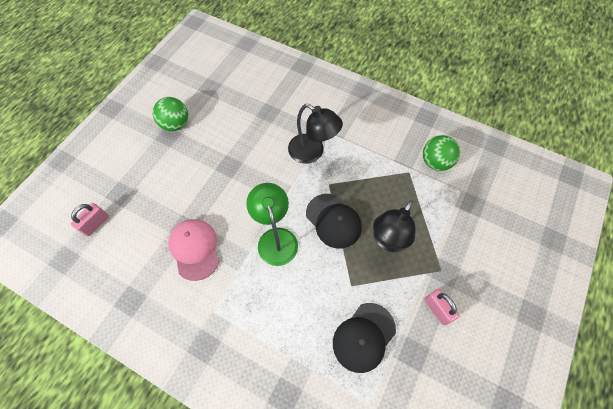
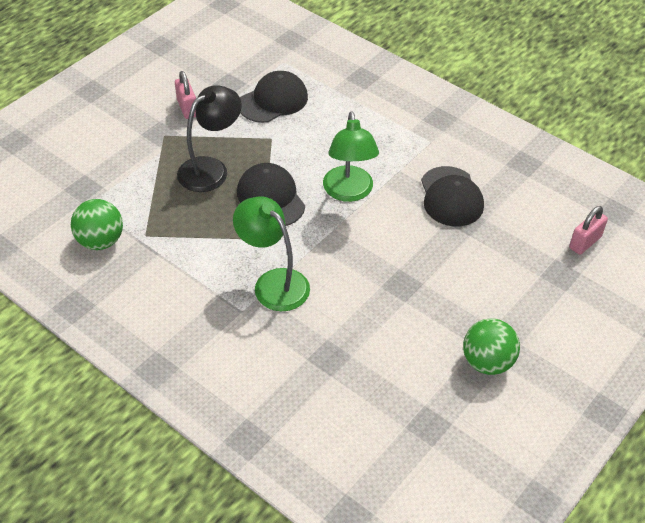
camera: 170 degrees left, 15 degrees down
pink cap [169,219,220,281] -> black cap [421,166,484,226]
black lamp [288,104,343,164] -> green lamp [233,196,310,311]

